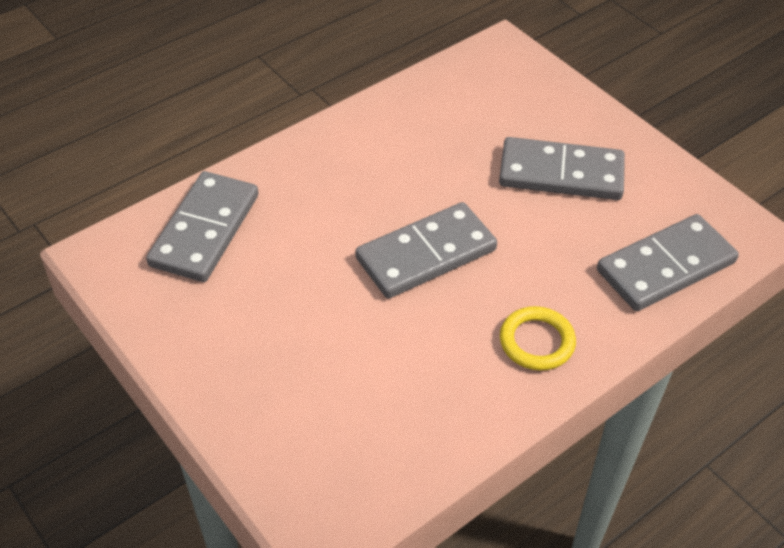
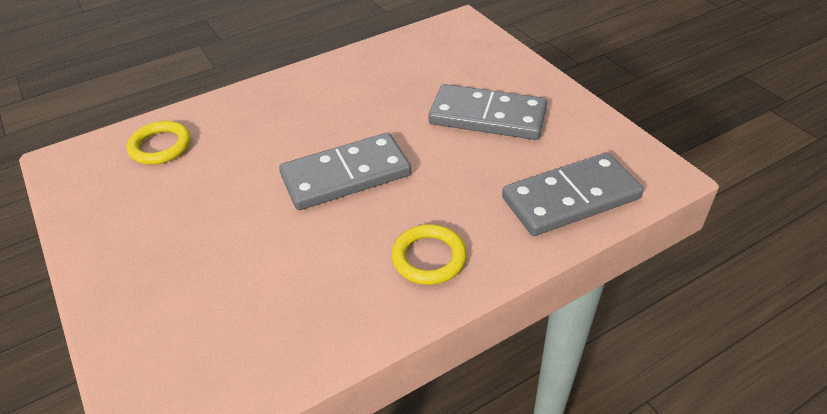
camera: 10 degrees right, 5 degrees down
grey domino [146,171,258,282] -> yellow ring [126,121,190,165]

